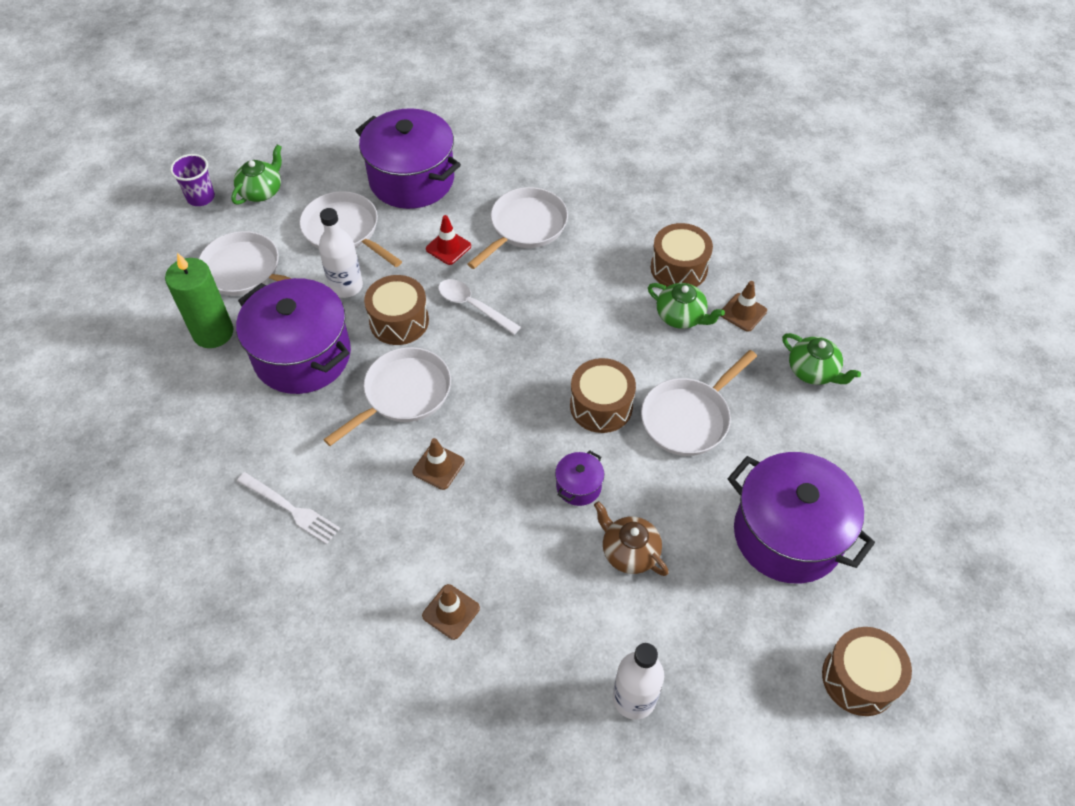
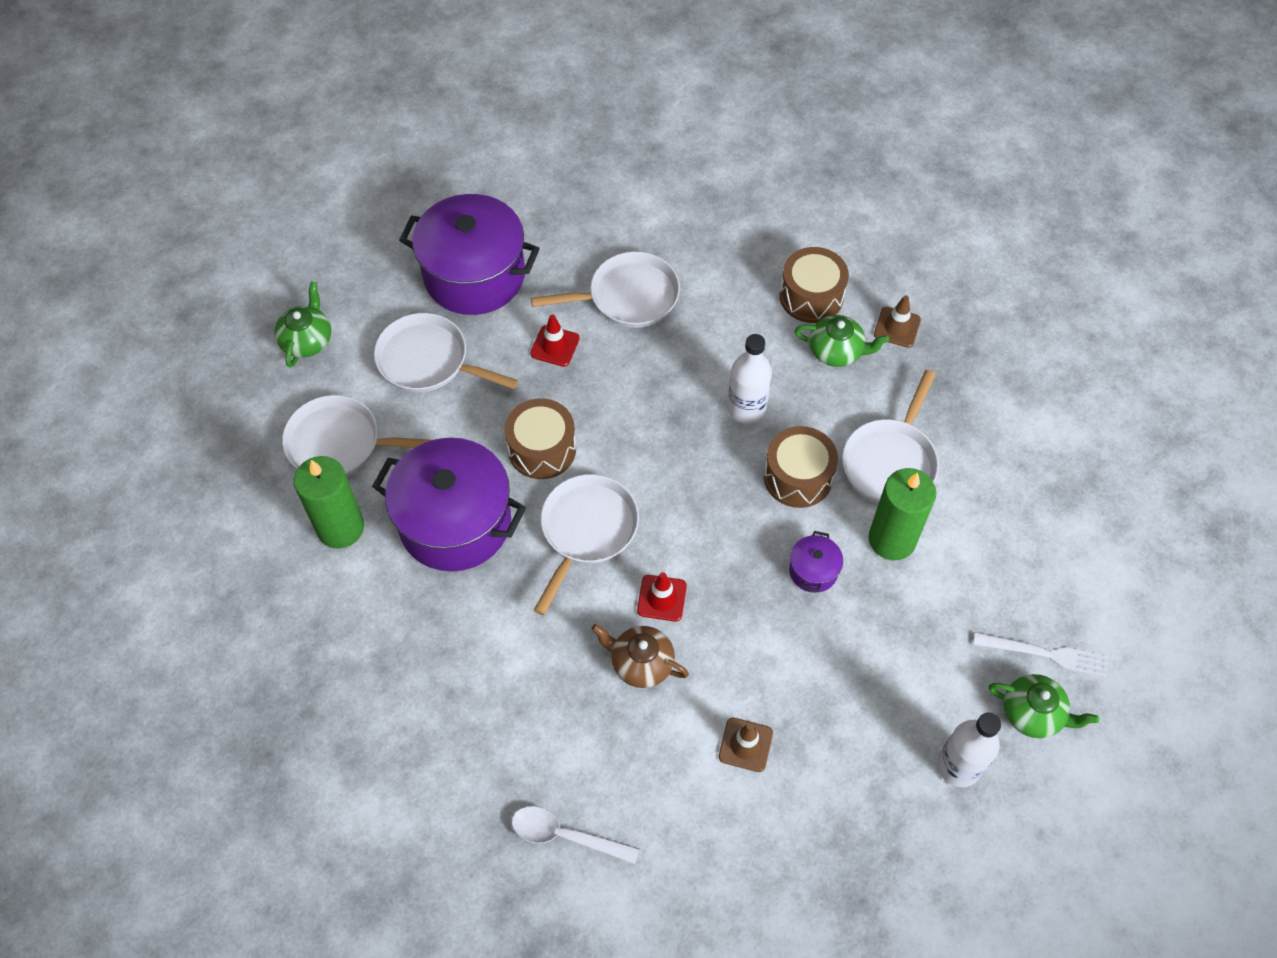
camera: 20 degrees left, 5 degrees up
purple cup [170,154,215,206] -> none
white fork [237,472,340,544] -> white fork moved to [973,632,1108,678]
white bottle [319,208,363,298] -> white bottle moved to [727,334,772,424]
brown traffic cone [412,438,465,490] -> red traffic cone [637,572,687,622]
white spoon [438,279,521,335] -> white spoon moved to [512,806,640,864]
white pan [468,187,568,269] -> white pan turned 60 degrees clockwise [531,251,680,328]
brown teapot [594,501,669,576] -> brown teapot moved to [592,624,689,688]
purple pot [727,452,875,583] -> none
green teapot [782,333,861,385] -> green teapot moved to [989,674,1099,738]
brown drum [822,627,912,716] -> none
none -> green candle [869,468,937,560]

